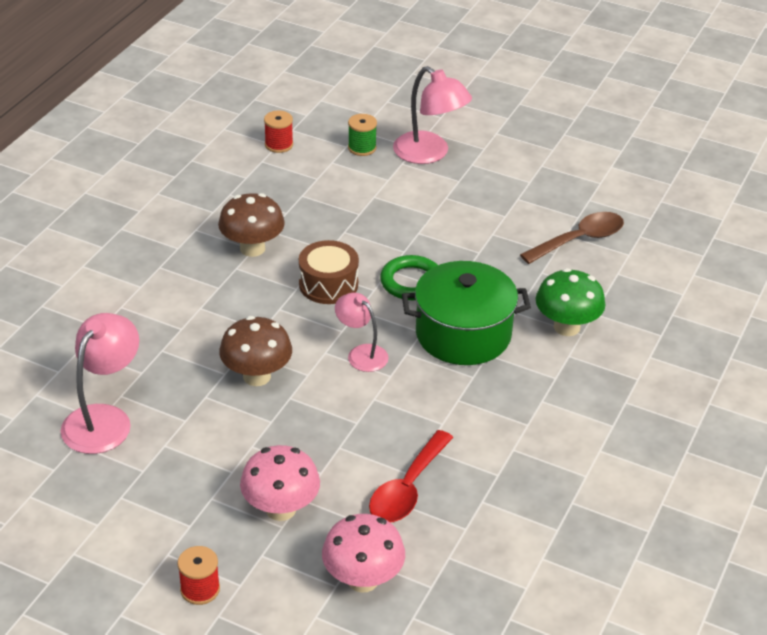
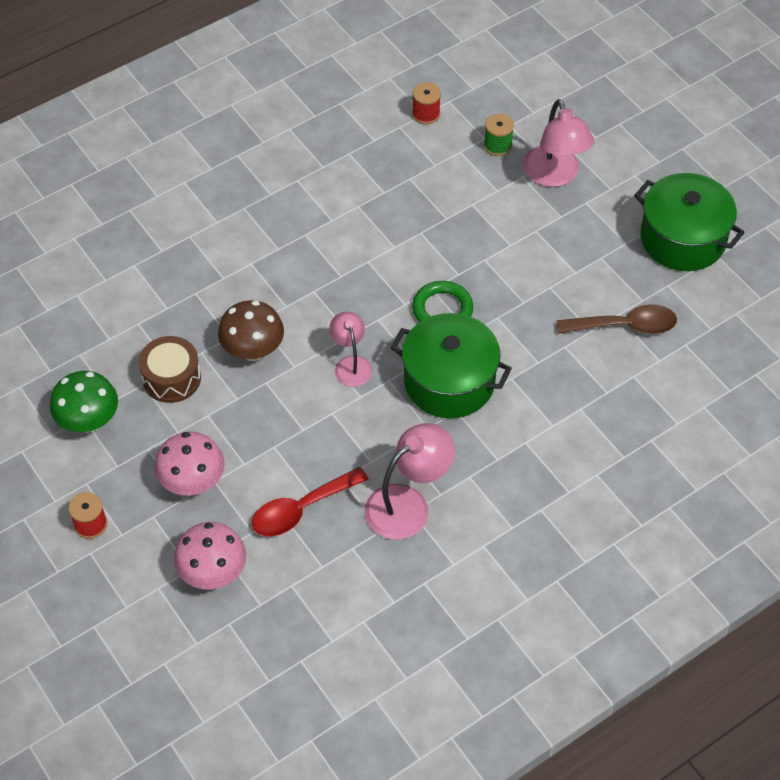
camera: 30 degrees right, 15 degrees up
pink lamp [60,313,139,454] -> pink lamp moved to [365,423,455,540]
brown mushroom [218,193,285,257] -> none
brown drum [299,240,359,304] -> brown drum moved to [139,336,201,403]
green mushroom [536,268,606,336] -> green mushroom moved to [50,371,118,433]
none -> green pot [634,173,745,271]

